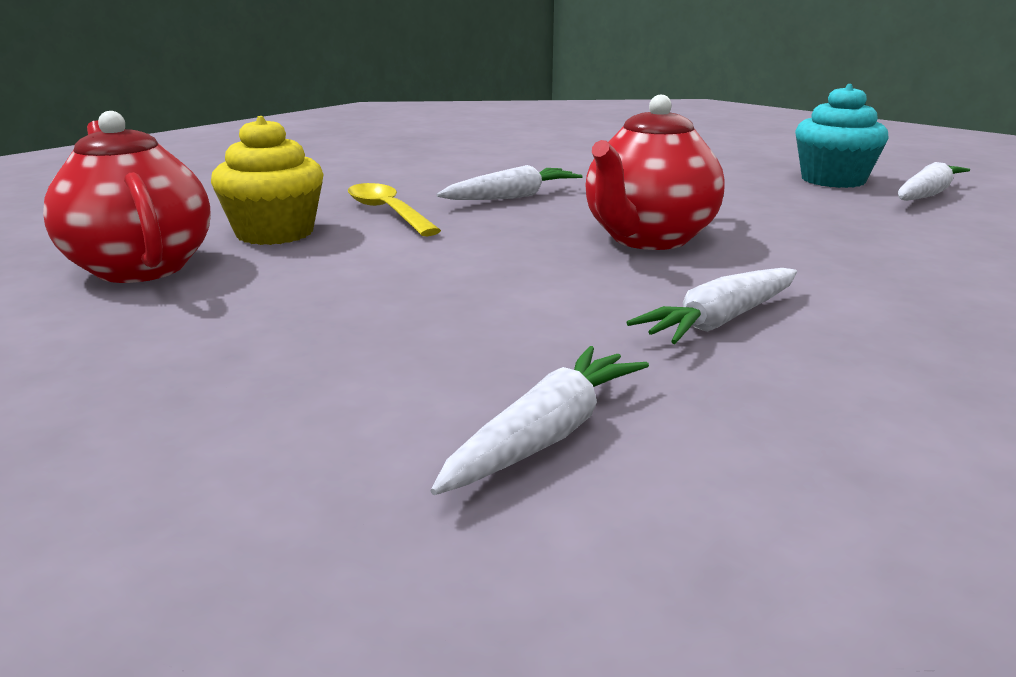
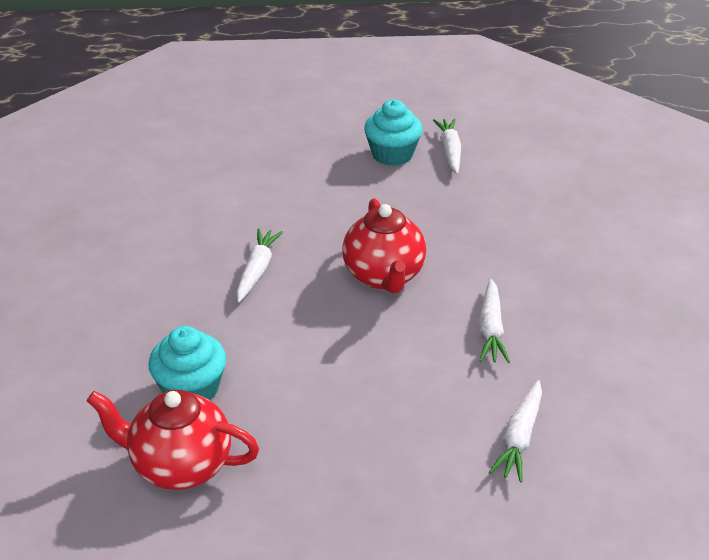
camera: 45 degrees left, 15 degrees up
yellow cupcake [211,116,324,245] -> turquoise cupcake [148,326,226,401]
yellow spoon [348,183,441,236] -> none
white carrot [431,346,649,495] -> white carrot turned 150 degrees counterclockwise [489,380,542,482]

